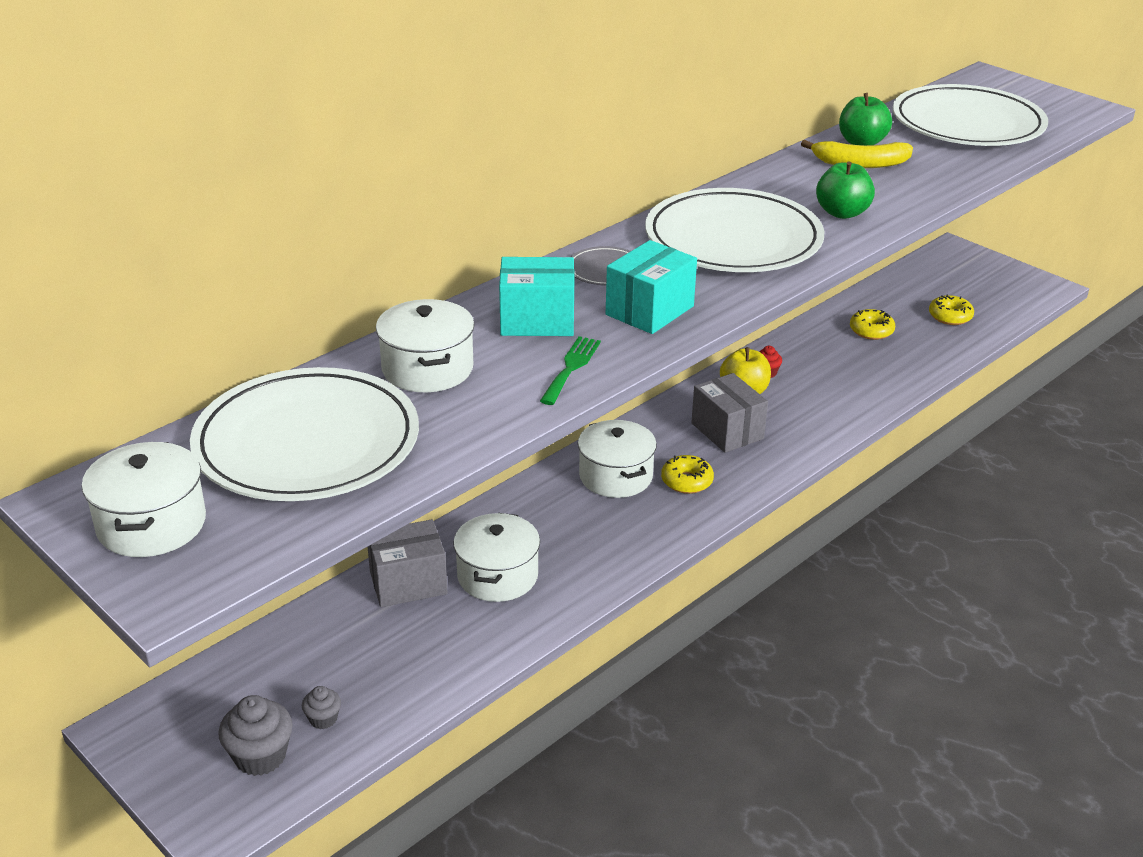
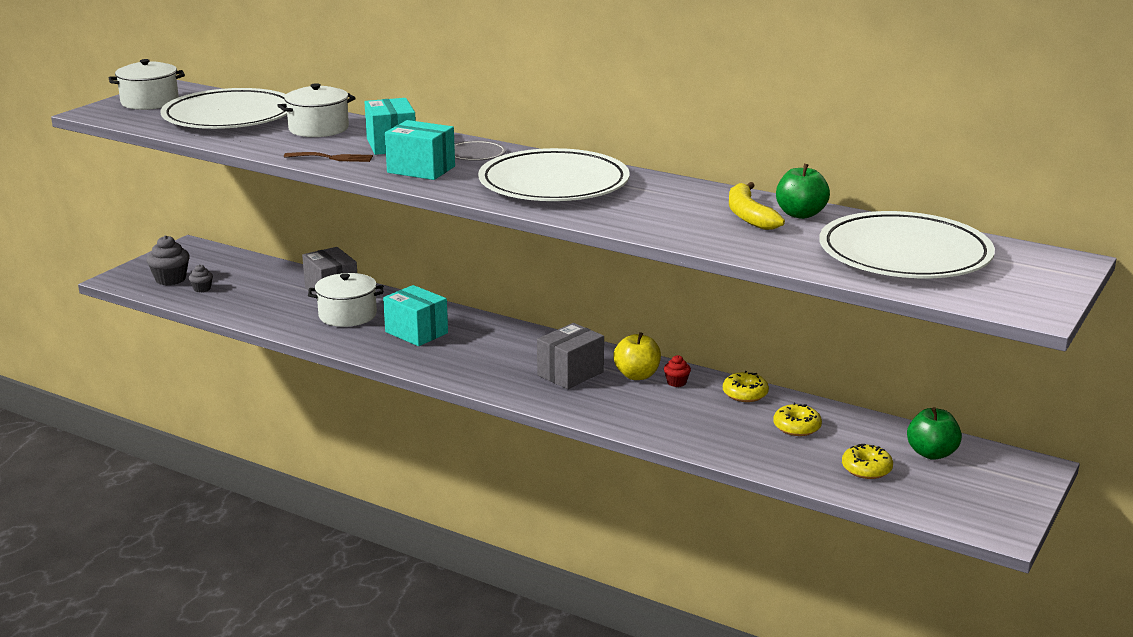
camera: 75 degrees right, 10 degrees down
green fork [540,336,601,405] -> brown fork [284,152,373,162]
white pot [578,420,657,498] -> none
yellow donut [661,455,714,494] -> yellow donut moved to [723,371,769,402]
green apple [816,161,875,219] -> green apple moved to [907,407,962,460]
none -> turquoise box [383,285,448,346]

